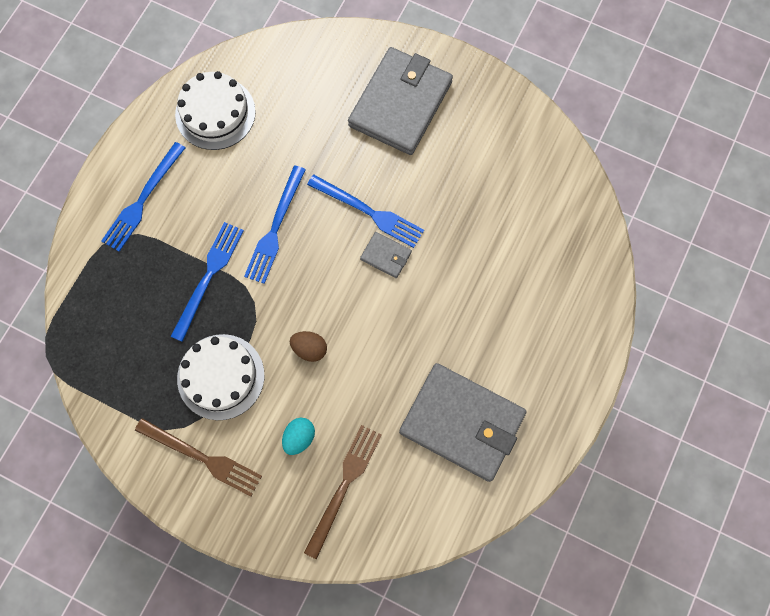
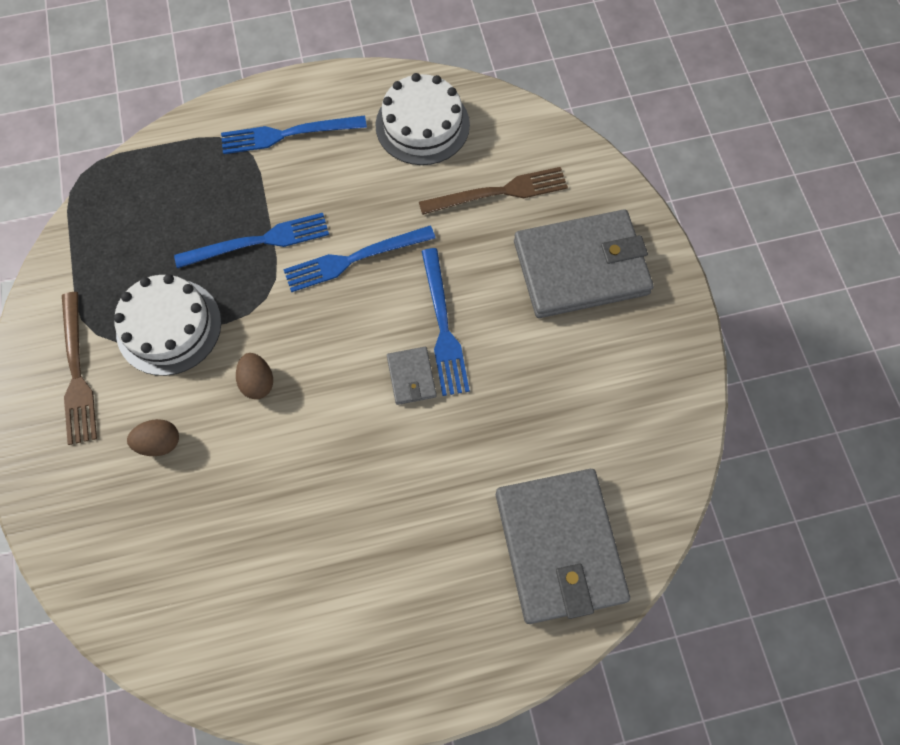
camera: 50 degrees right, 5 degrees down
turquoise egg [282,418,315,455] -> brown egg [127,419,179,456]
brown fork [304,425,382,560] -> brown fork moved to [419,167,568,215]
grey wallet [399,363,527,482] -> grey wallet moved to [496,469,630,624]

